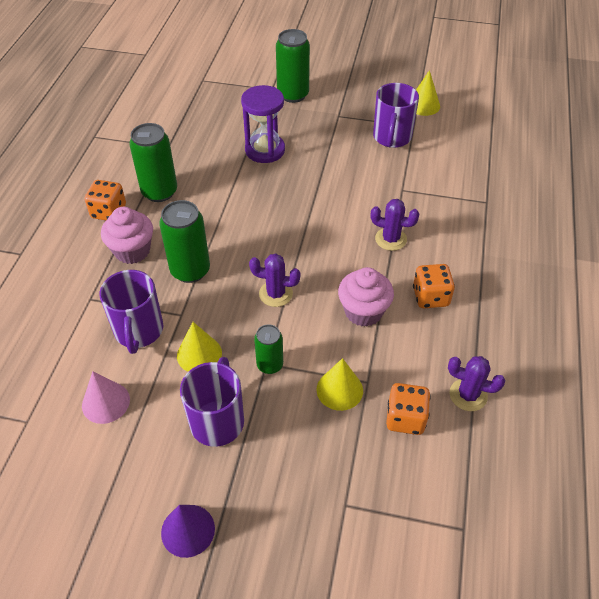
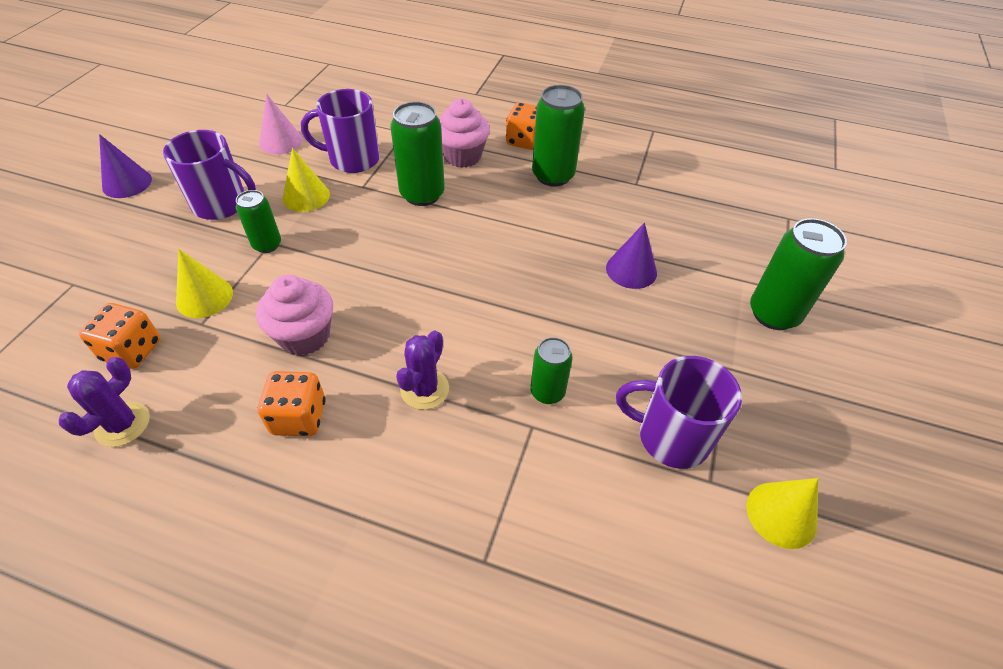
camera: 95 degrees right, 0 degrees up
purple hourglass [241,85,285,163] -> purple cone [606,223,657,289]
purple cactus [249,254,301,307] -> none
none -> green can [530,337,573,404]

